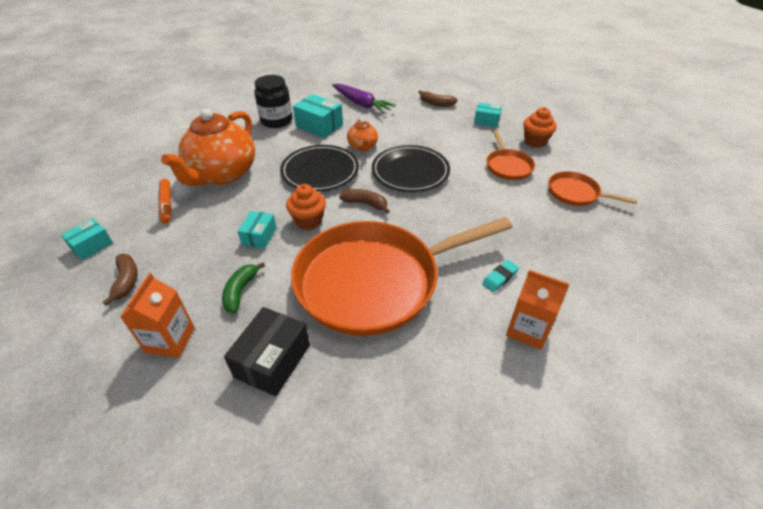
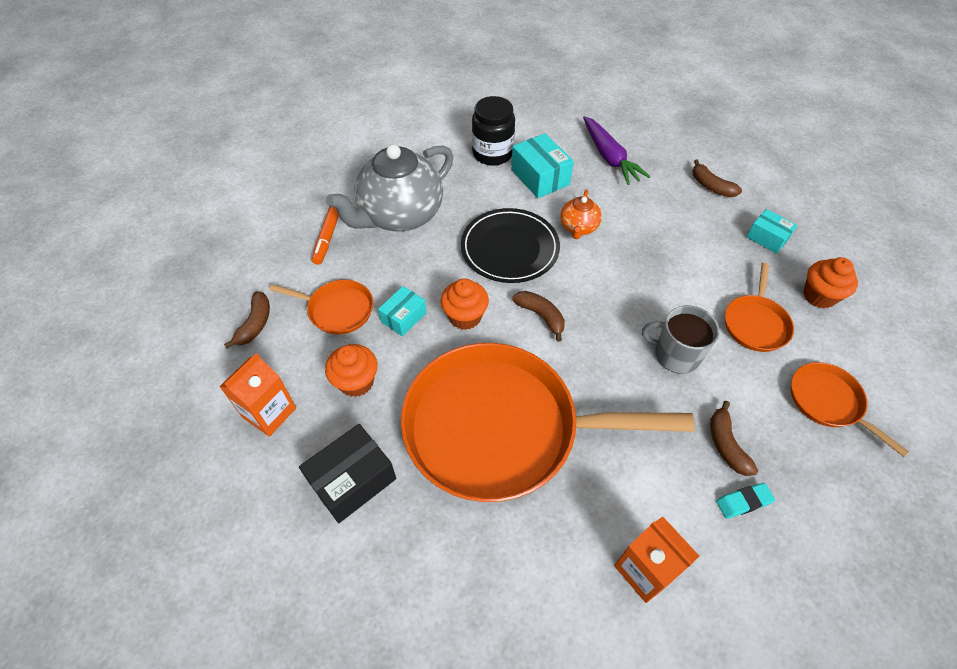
camera: 25 degrees right, 10 degrees up
turquoise box [61,218,113,260] -> none
orange teapot [161,109,255,186] -> grey teapot [326,144,454,232]
green banana [222,262,265,313] -> orange cupcake [325,344,377,397]
black plate [372,145,450,192] -> none
turquoise eraser [482,260,519,292] -> turquoise eraser moved to [716,483,775,519]
none -> orange pan [269,280,373,334]
none -> grey mug [642,305,719,374]
none -> brown banana [710,401,758,476]

